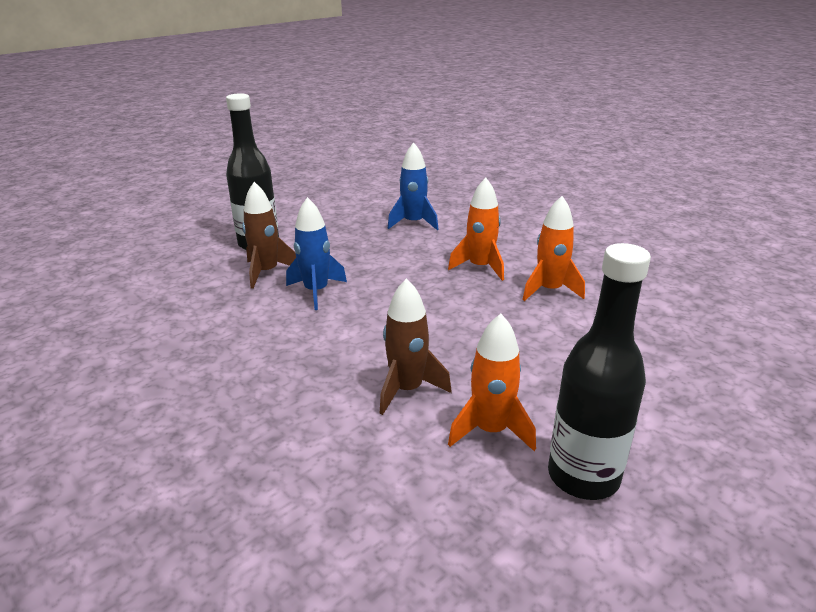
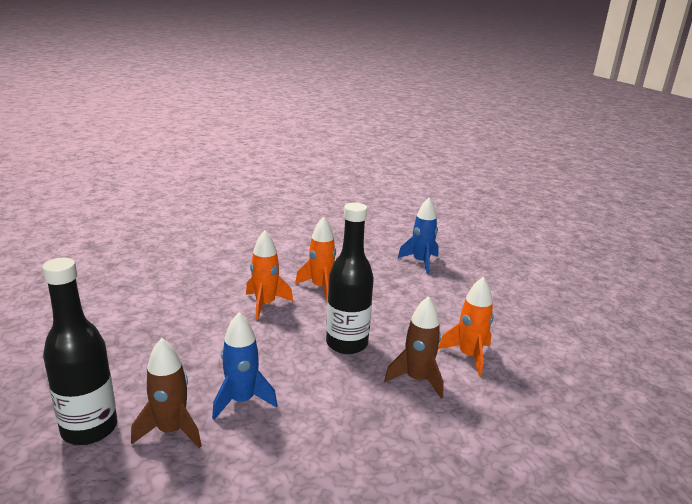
camera: 75 degrees left, 5 degrees down
blue rocket [388,142,439,230] -> blue rocket moved to [398,198,439,274]
black bottle [548,243,651,500] -> black bottle moved to [326,202,374,354]

